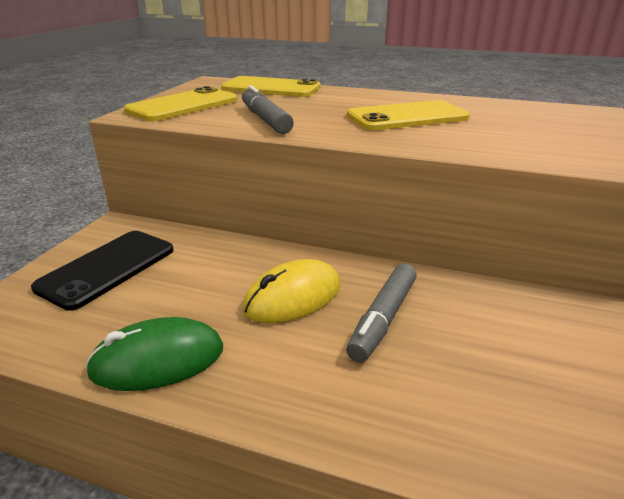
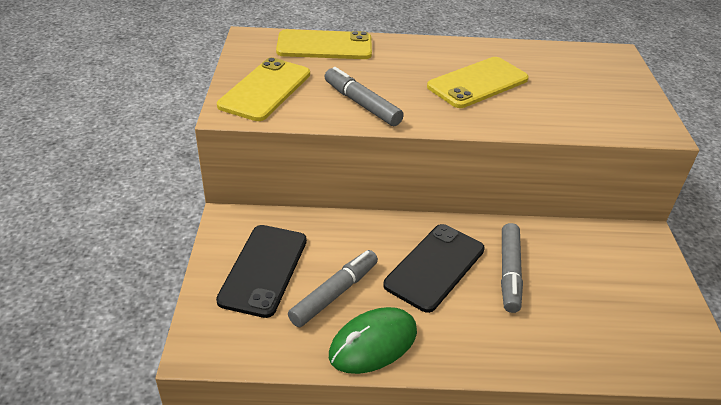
camera: 20 degrees left, 10 degrees up
yellow mouse [242,259,341,323] -> black phone [383,224,485,313]
none -> grey marker [288,250,378,327]

